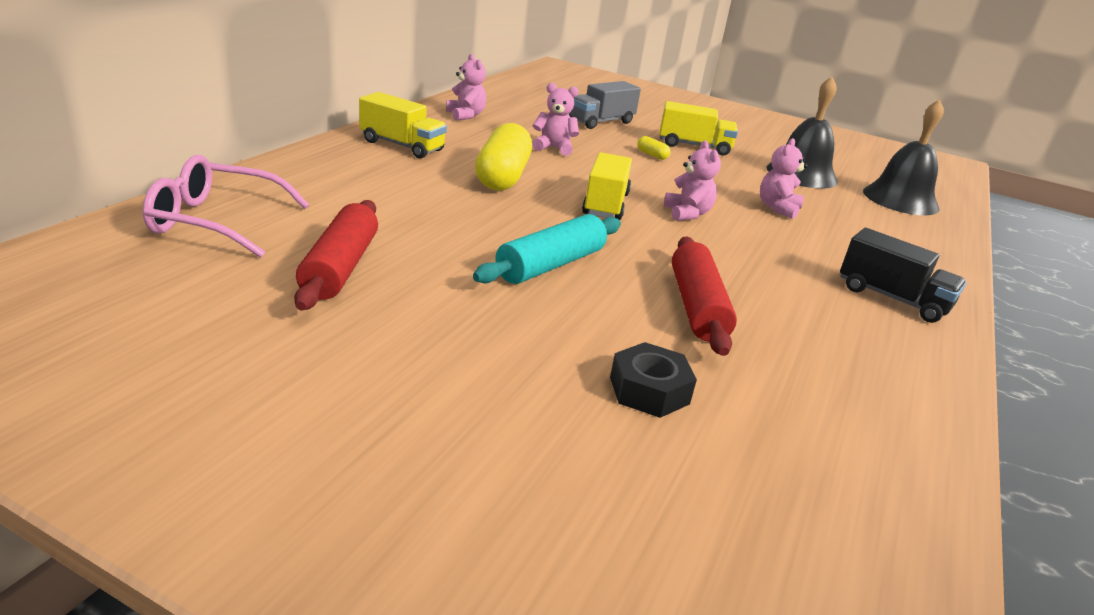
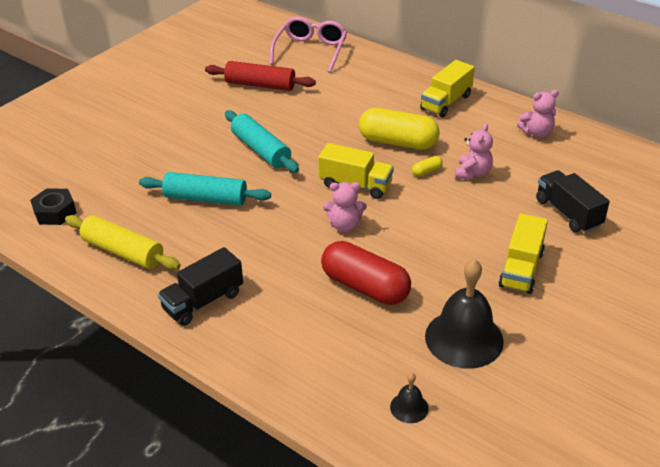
camera: 105 degrees right, 10 degrees up
grey truck [569,81,641,129] -> black truck [536,170,610,233]
black nut [610,342,697,418] -> black nut moved to [30,188,77,225]
yellow capsule [637,136,671,160] -> yellow capsule moved to [412,156,443,177]
red rolling pin [672,237,737,356] -> turquoise rolling pin [139,172,271,206]
pink teddy bear [760,138,808,219] -> red capsule [321,241,411,305]
black bell [863,99,944,215] -> black bell [390,373,429,423], size x0.46
none -> yellow rolling pin [65,215,181,270]

